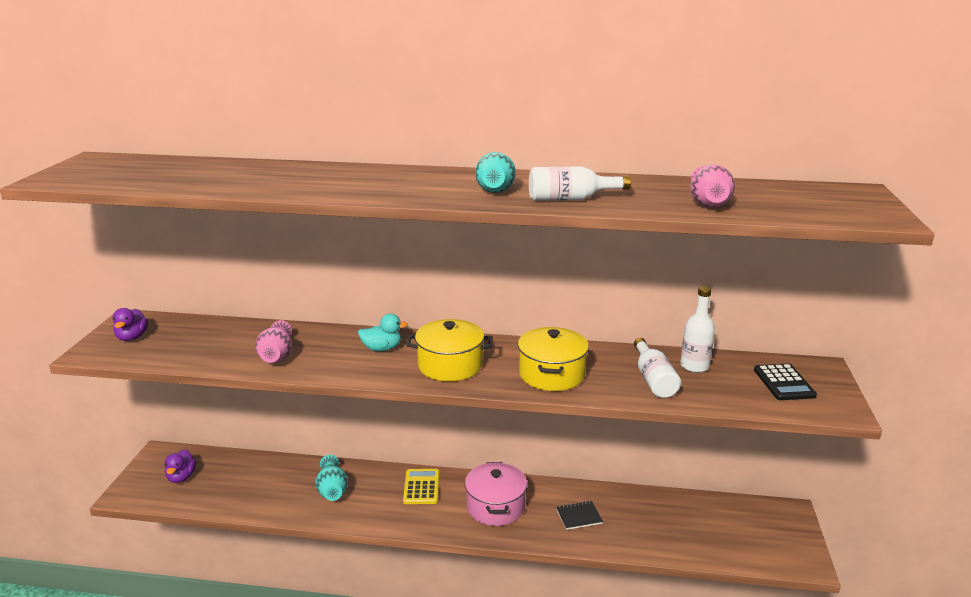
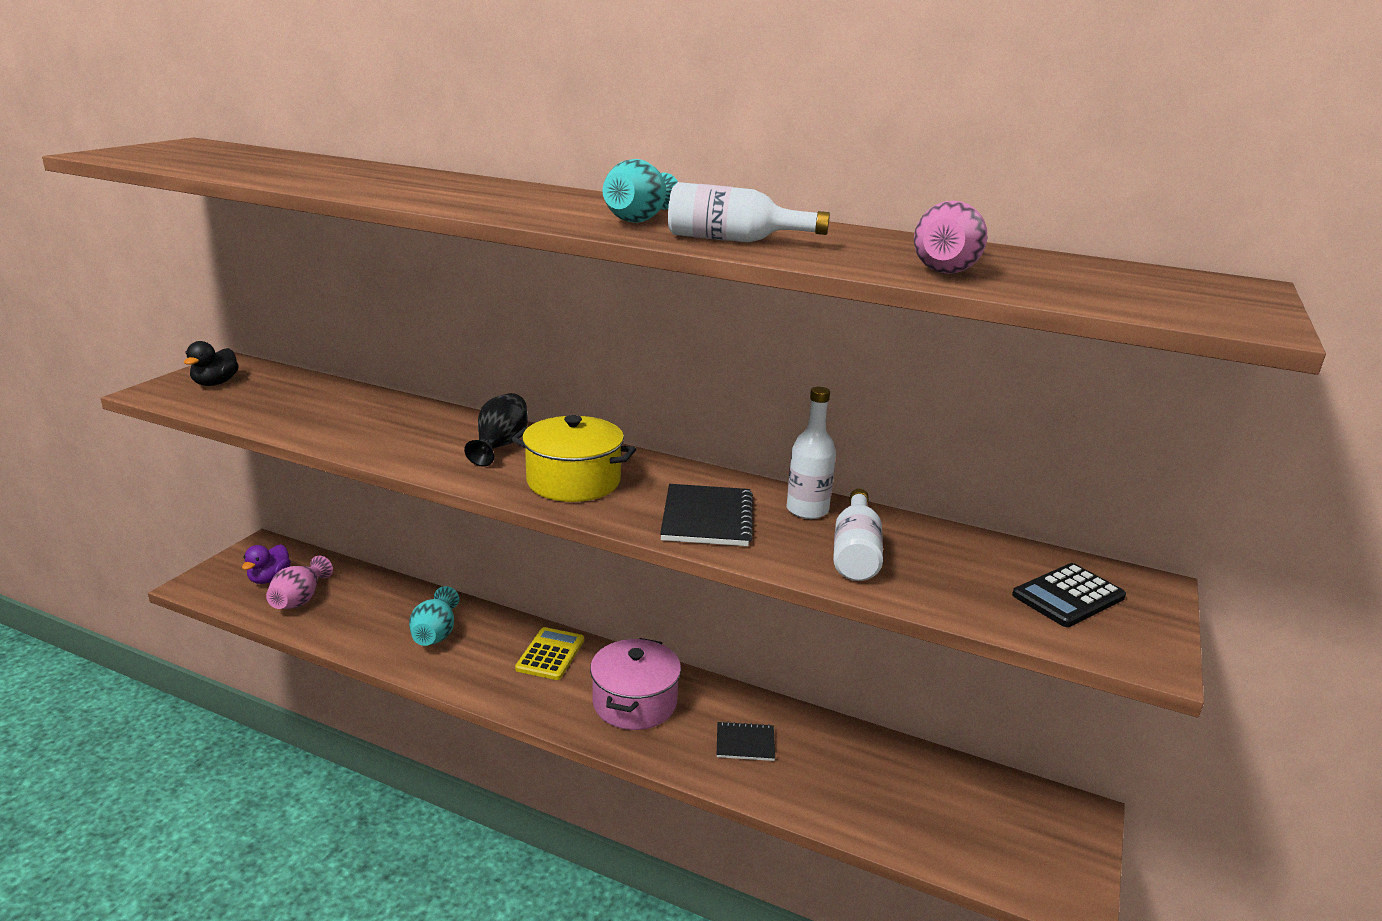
camera: 15 degrees right, 0 degrees up
purple duck [113,308,148,341] -> black duck [184,341,239,386]
pink vase [255,320,292,363] -> pink vase moved to [266,556,333,609]
turquoise duck [358,314,408,351] -> black vase [464,393,528,467]
yellow pot [518,327,589,391] -> black notebook [660,484,753,546]
white bottle [680,286,715,373] -> white bottle moved to [787,387,836,519]
black calculator [754,364,817,400] -> black calculator turned 45 degrees clockwise [1012,563,1126,627]

